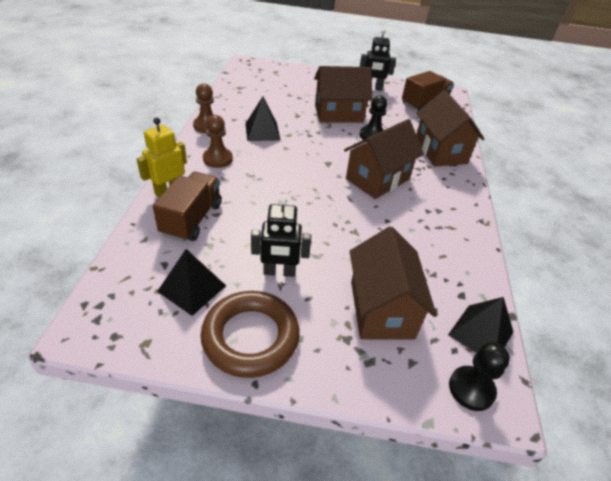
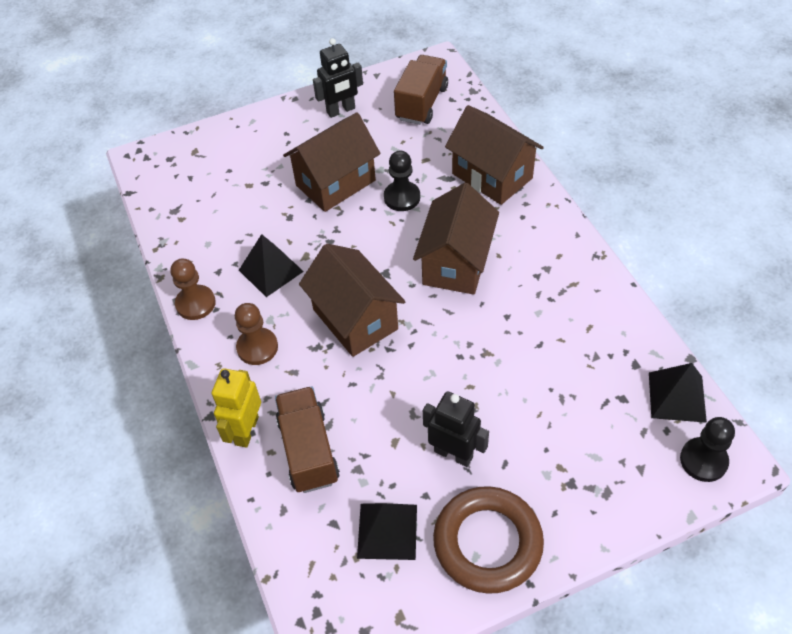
camera: 25 degrees left, 10 degrees up
black robot [251,197,311,277] -> black robot turned 120 degrees counterclockwise [423,391,489,467]
brown house [350,227,437,339] -> brown house moved to [299,244,405,357]

